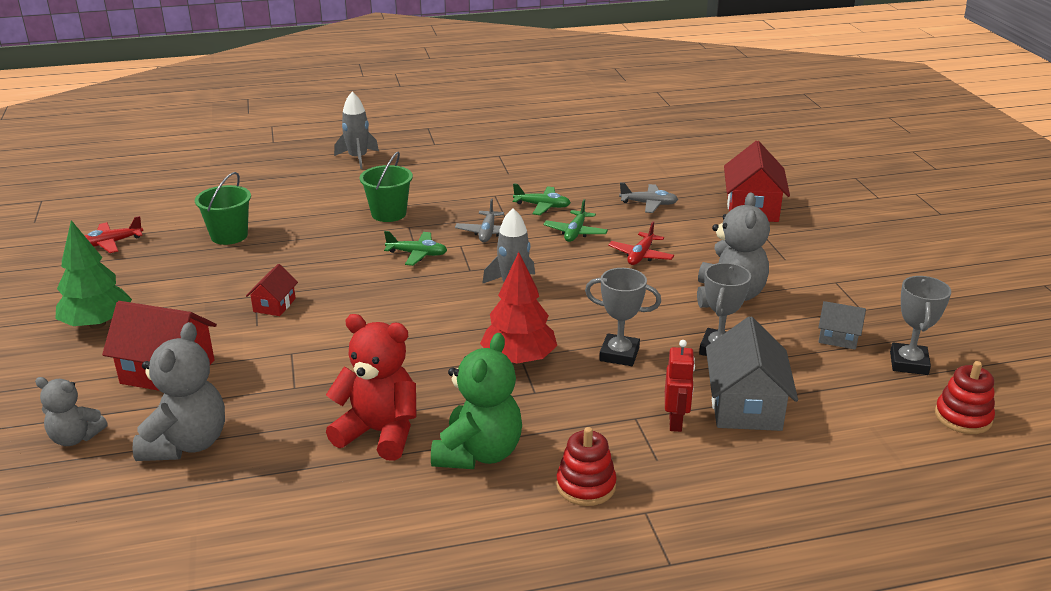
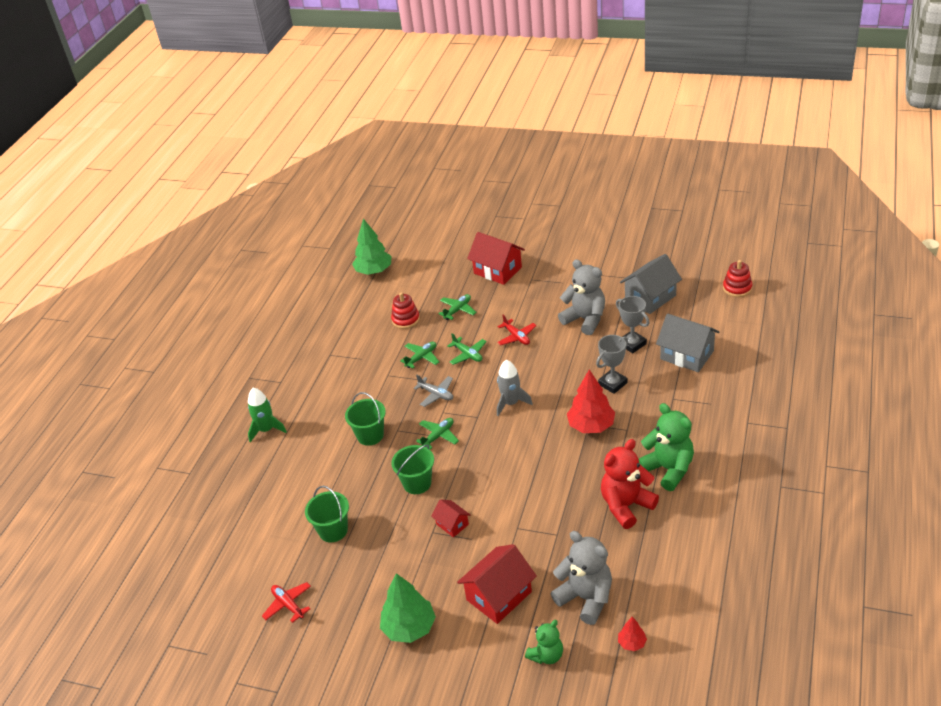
camera: 55 degrees left, 10 degrees up
grey teddy bear [35,377,108,446] -> green teddy bear [525,620,563,664]
red plane [84,216,143,253] -> red plane turned 135 degrees clockwise [262,582,311,623]
grey rocket [334,92,379,169] -> green rocket [248,388,287,442]
red stacking toy [556,427,617,506] -> red stacking toy moved to [391,292,420,329]
grey plane [619,183,678,213] -> green plane [438,294,477,320]
red robot [665,340,695,432] -> none
grey house [818,301,866,350] -> grey house [620,254,682,314], size x1.87
grey trophy [890,276,951,375] -> none
none -> green tree [352,219,391,275]
none -> green bucket [391,445,434,494]
none -> red tree [618,617,647,651]

